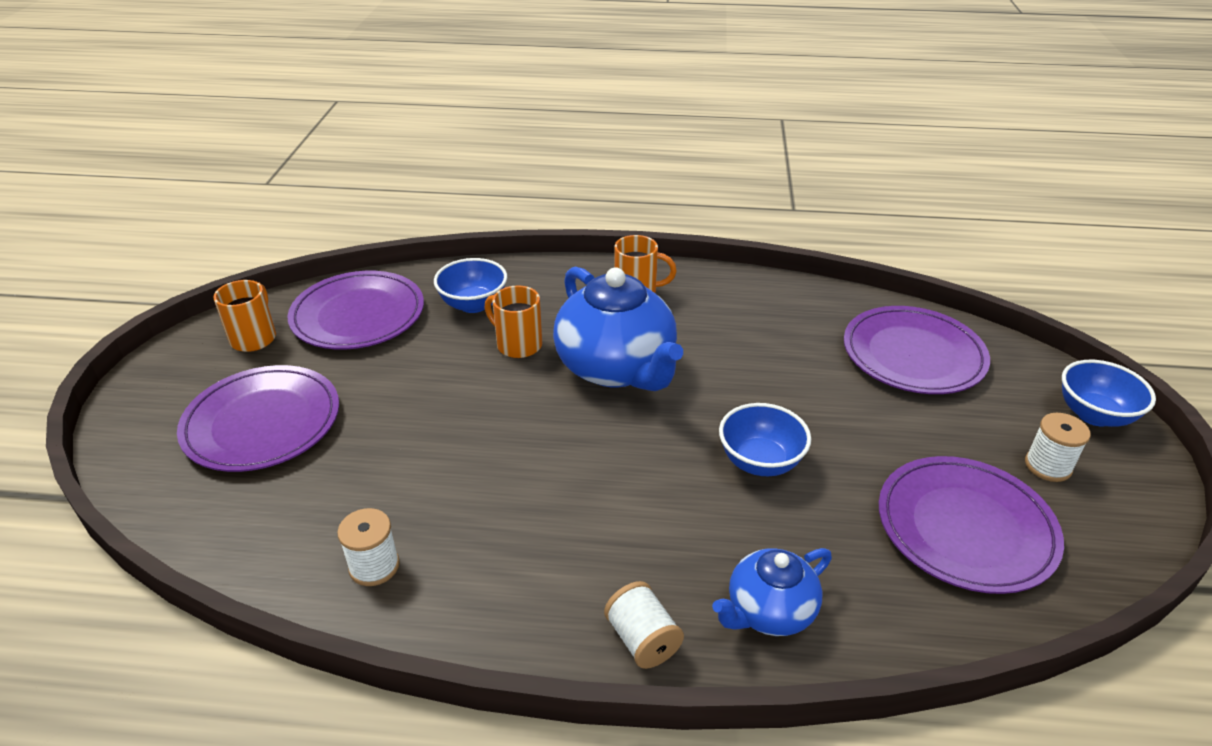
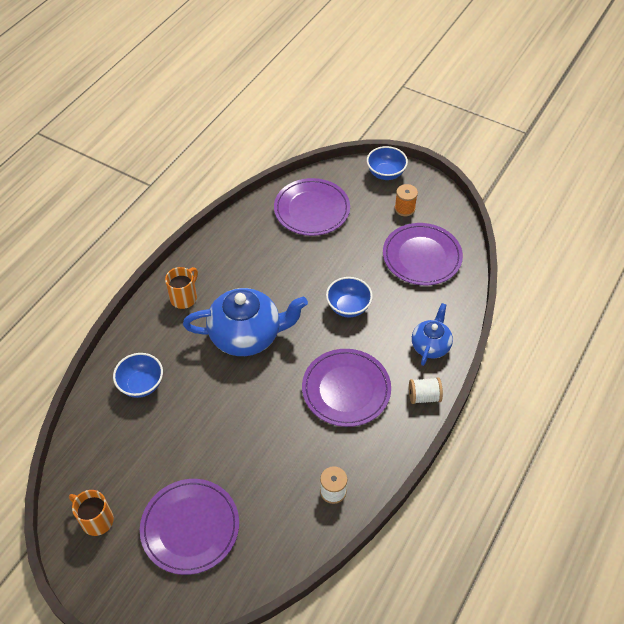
camera: 65 degrees left, 15 degrees up
purple plate [288,271,424,350] -> purple plate moved to [302,349,391,427]
orange mug [484,285,542,358] -> none
blue teapot [712,548,832,636] -> blue teapot turned 150 degrees counterclockwise [412,303,453,366]
white spool [1025,413,1091,482] -> orange spool [395,184,418,216]

